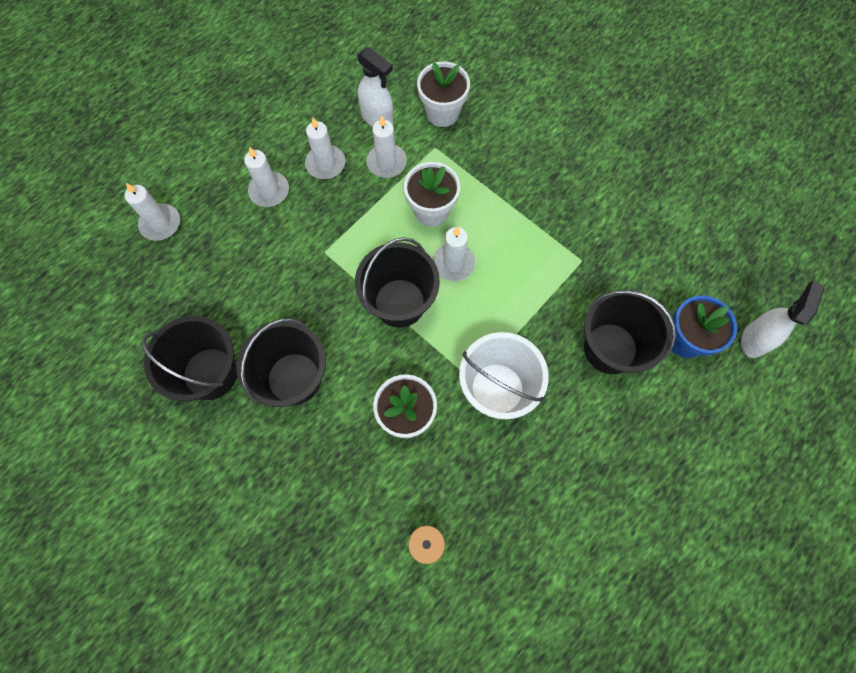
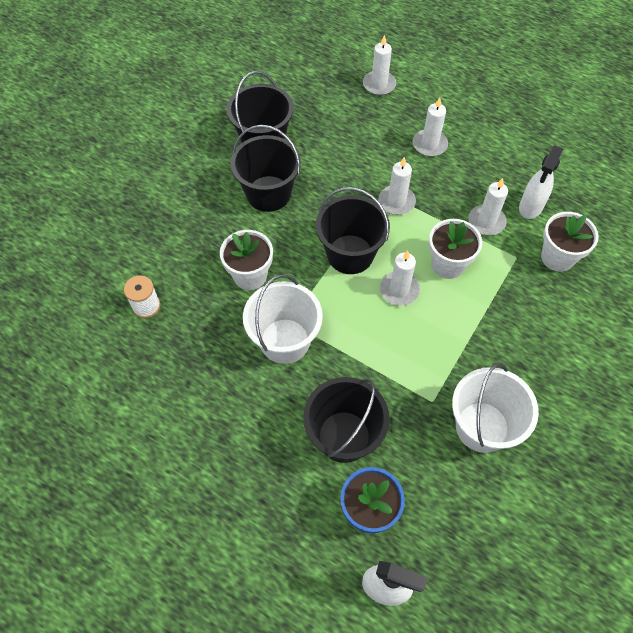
camera: 80 degrees right, 10 degrees down
white candle [305,118,345,179] -> white candle moved to [379,157,416,215]
none -> white bucket [452,363,539,453]

